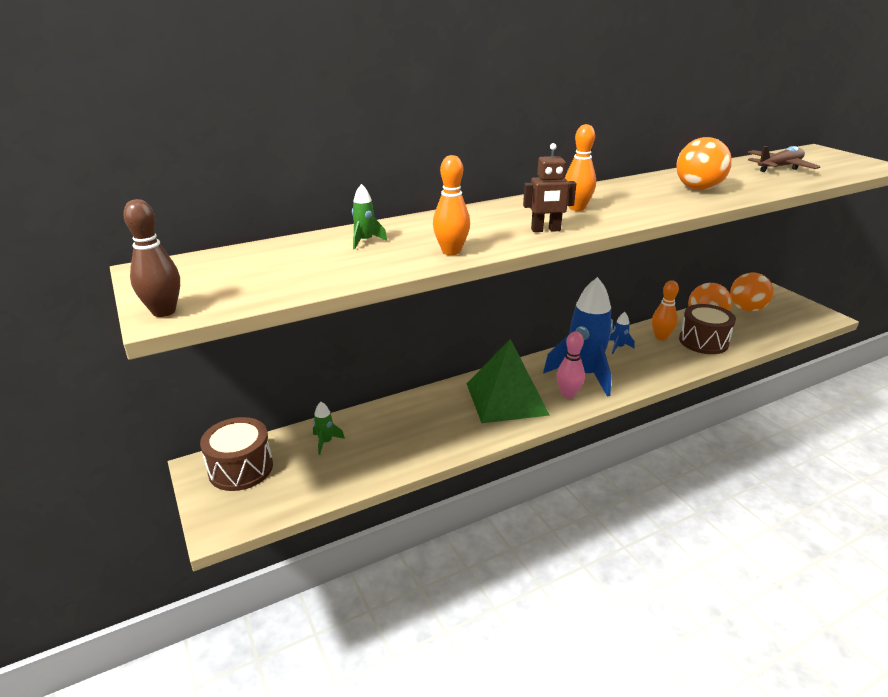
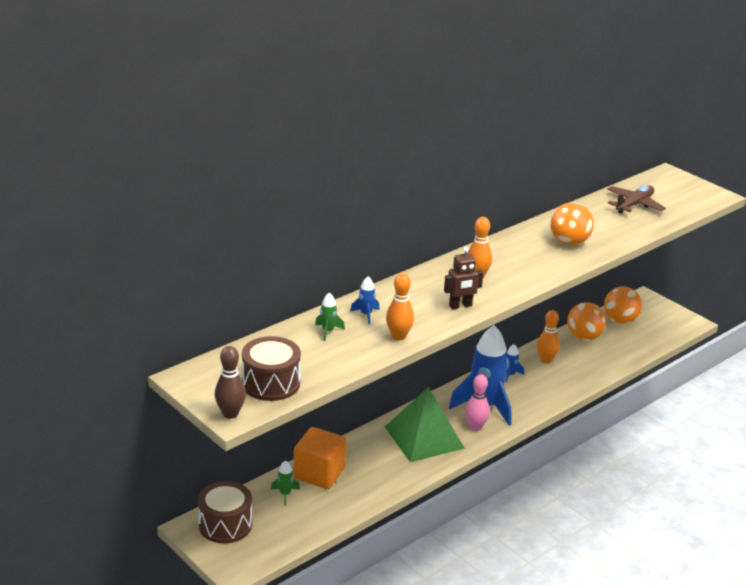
camera: 15 degrees left, 0 degrees up
brown drum [679,304,736,354] -> brown drum moved to [242,336,301,401]
none -> orange cube [294,427,347,489]
none -> blue rocket [350,277,380,324]

